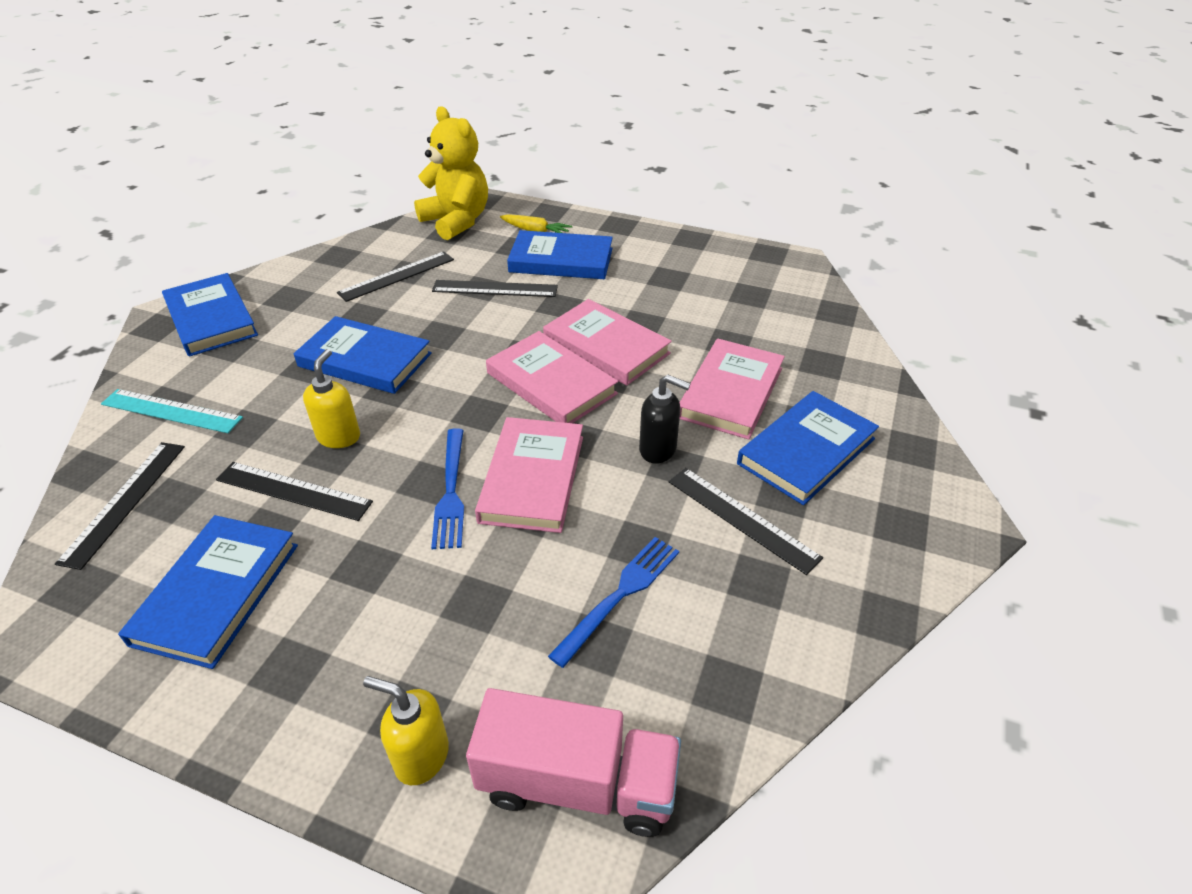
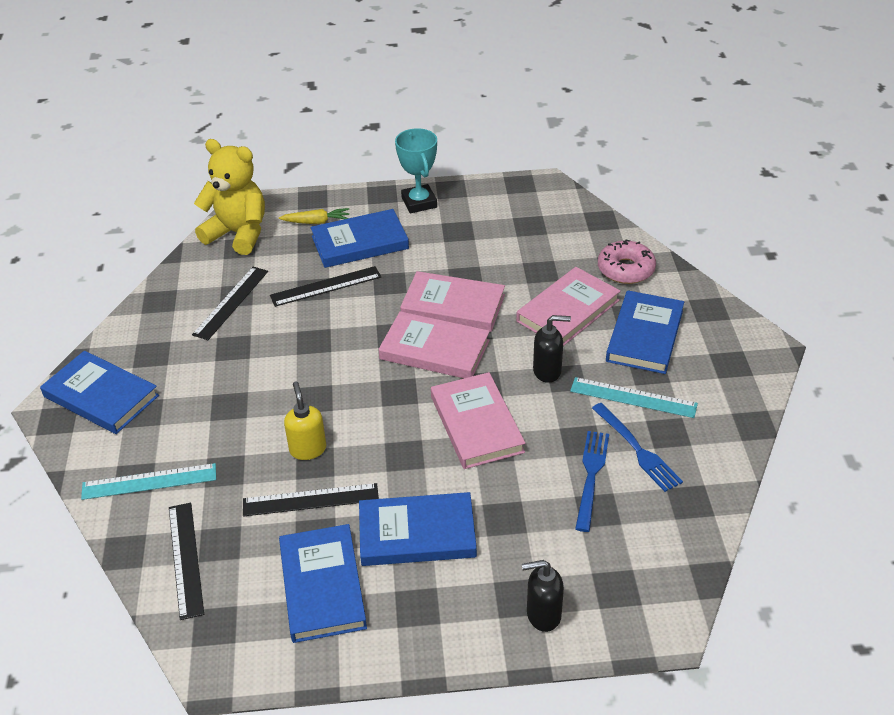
camera: 25 degrees left, 0 degrees up
blue book [294,316,432,394] -> blue book moved to [359,492,477,566]
yellow soap dispenser [363,676,449,785] -> black soap dispenser [522,560,564,632]
blue fork [431,428,464,549] -> blue fork moved to [592,403,683,492]
pink truck [466,688,681,837] -> none
black ruler [669,468,823,575] -> turquoise ruler [570,377,698,418]
pink book [680,339,785,440] -> pink book turned 45 degrees clockwise [516,267,620,346]
none -> turquoise trophy [395,128,437,213]
none -> pink donut [598,240,656,284]

